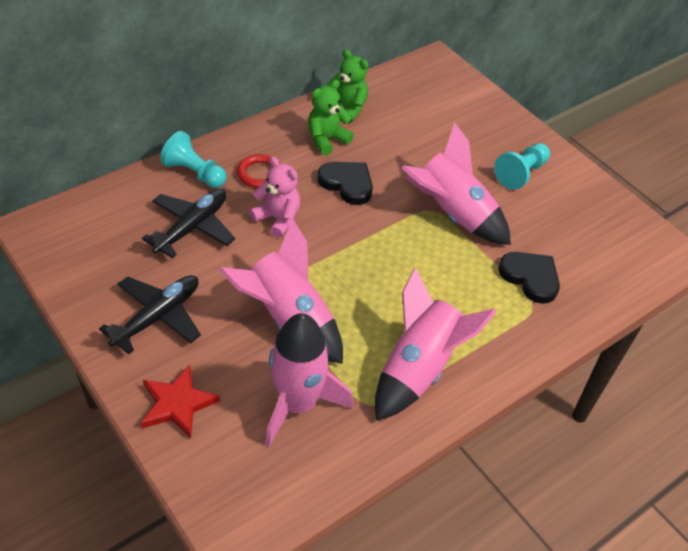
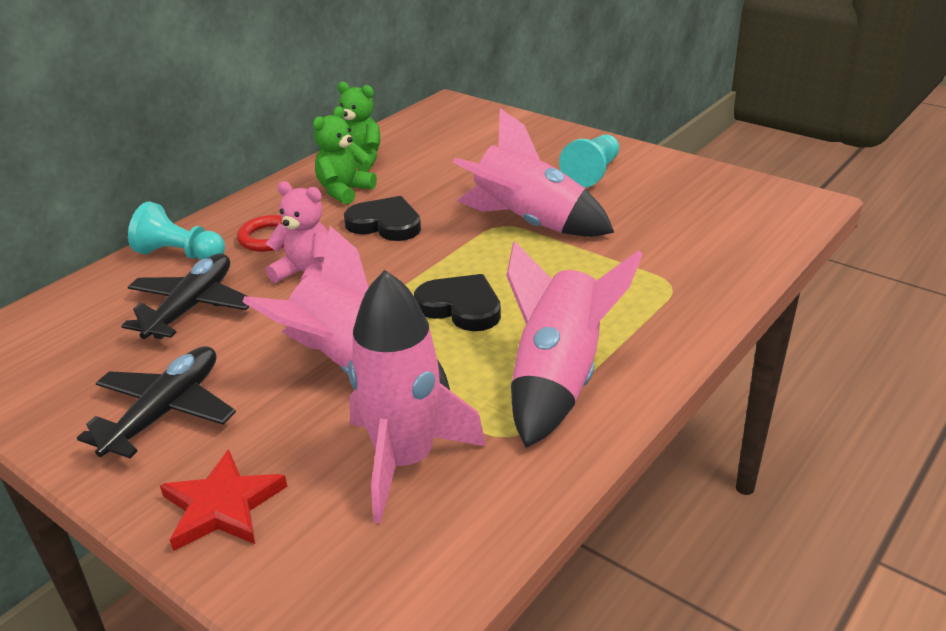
camera: 10 degrees left, 15 degrees down
black heart [498,252,560,304] -> black heart moved to [414,274,501,331]

